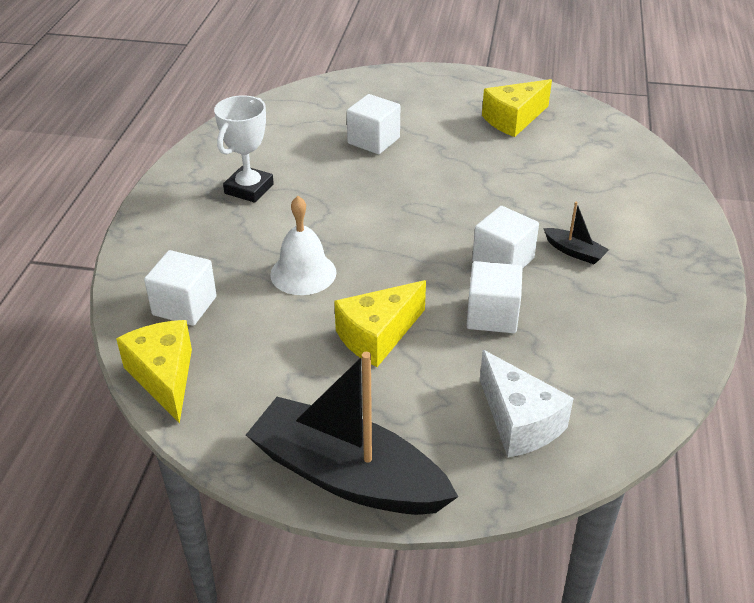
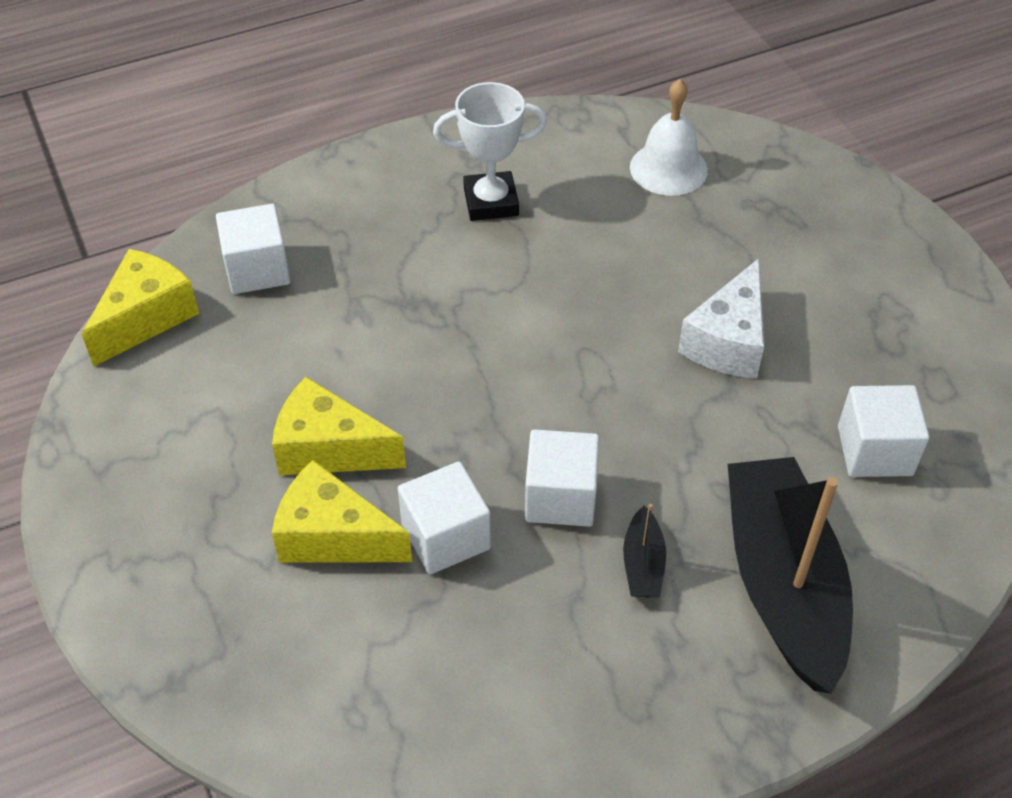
camera: 55 degrees right, 10 degrees up
black boat [246,352,458,515] -> black boat moved to [728,457,853,694]
white bell [270,196,336,295] -> white bell moved to [630,79,708,196]
white cube [347,94,400,154] -> white cube moved to [838,385,929,477]
white cheese [480,350,574,457] -> white cheese moved to [678,258,764,379]
yellow cheese [482,79,552,137] -> yellow cheese moved to [272,460,412,563]

